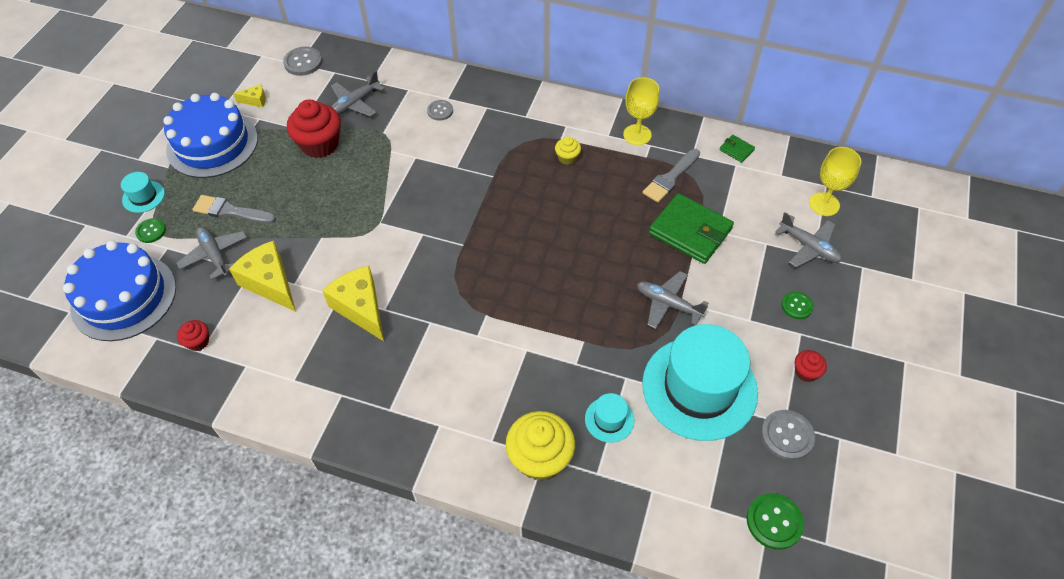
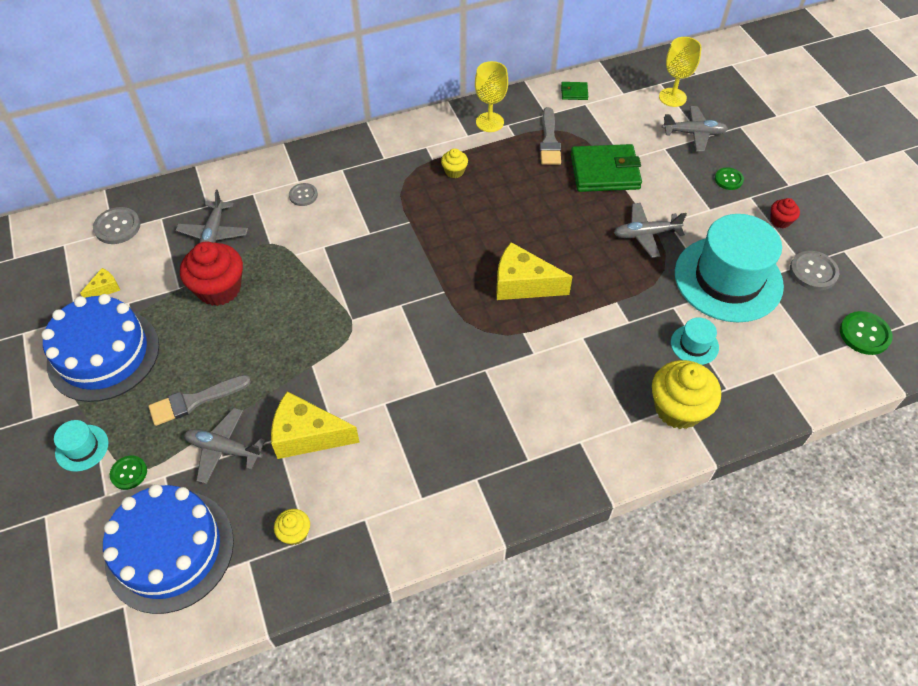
camera: 40 degrees left, 0 degrees up
red cupcake [177,320,209,351] -> yellow cupcake [274,509,310,545]
yellow cheese [322,266,384,341] -> yellow cheese moved to [496,242,573,300]

